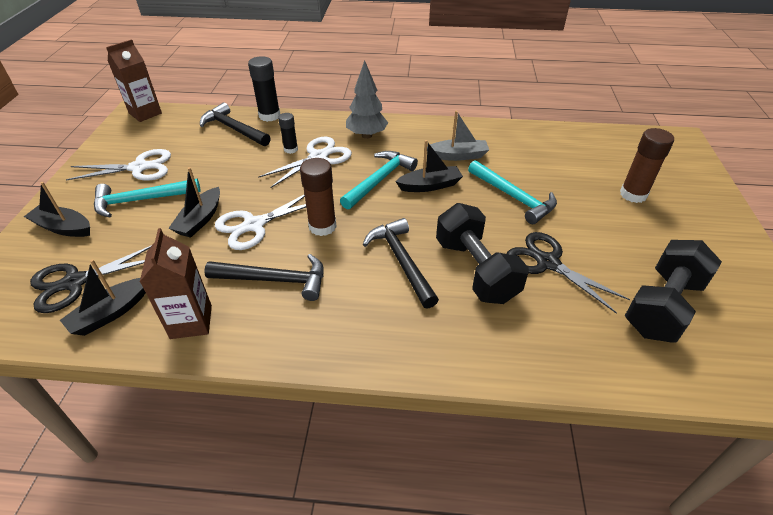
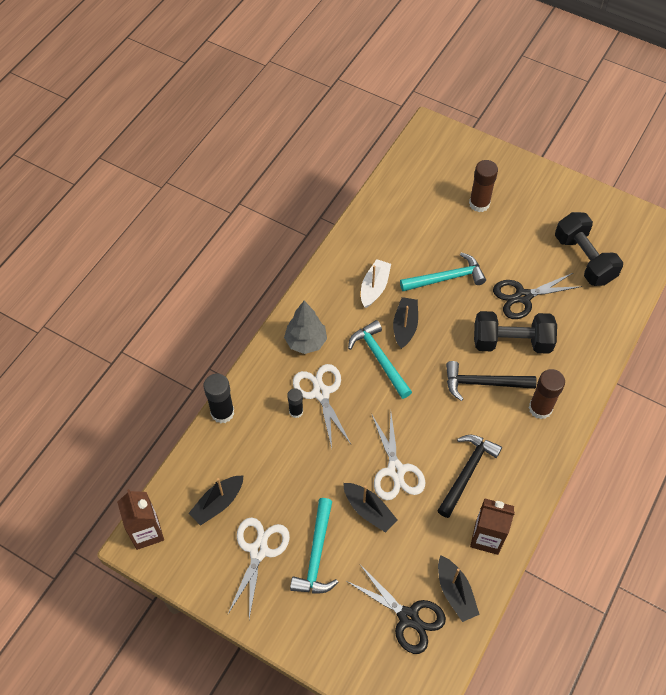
camera: 65 degrees left, 15 degrees up
black boat [24,182,90,237] -> black boat moved to [188,475,244,526]
black scissors [30,245,152,313] -> black scissors turned 45 degrees counterclockwise [346,565,446,654]
black hammer [200,102,271,146] -> none
brown glue stick [300,158,337,236] -> brown glue stick moved to [529,369,565,419]
grey boat [427,111,489,161] -> white boat [361,259,391,308]

